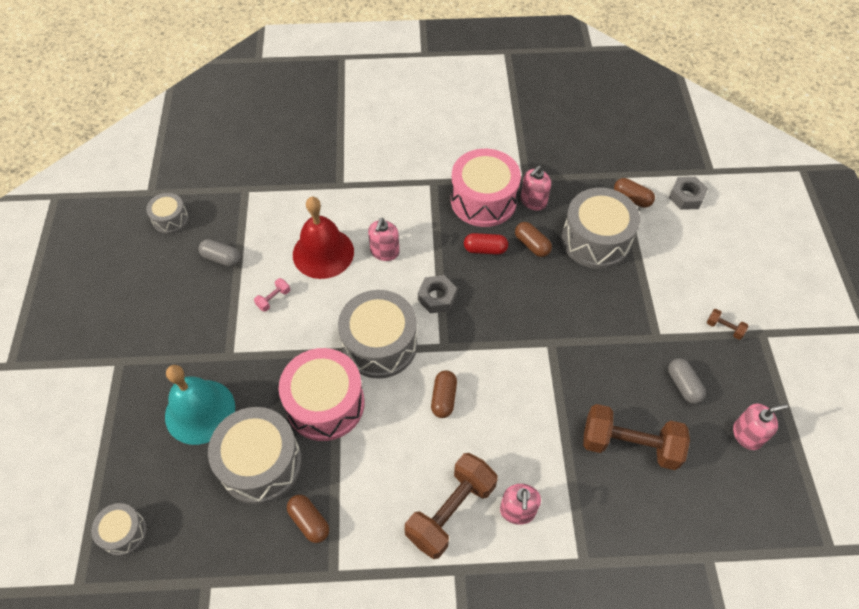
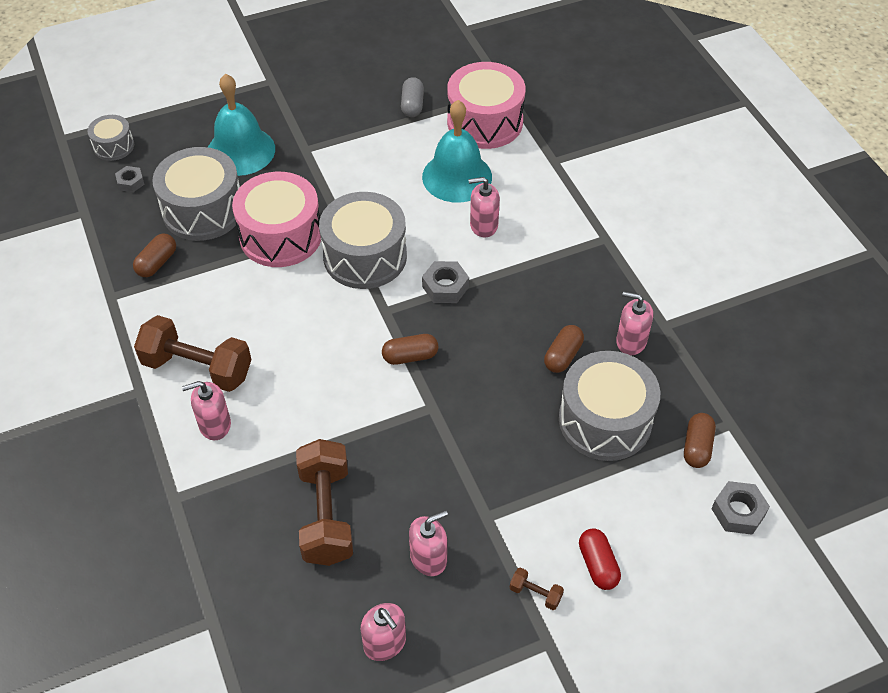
camera: 70 degrees right, 5 degrees down
grey drum [146,193,189,234] -> none
pink dumbbell [254,278,290,312] -> none
red bell [293,197,354,279] -> turquoise bell [422,100,492,203]
brown capsule [431,370,457,418] -> brown capsule moved to [382,334,438,365]
pink drum [451,149,521,227] -> pink drum moved to [447,62,525,149]
red capsule [464,233,508,255] -> red capsule moved to [579,528,621,590]
grey capsule [668,358,706,404] -> pink soap dispenser [409,510,448,576]
brown dumbbell [707,309,748,340] -> brown dumbbell turned 75 degrees counterclockwise [510,567,564,610]
none -> grey nut [115,166,145,192]

